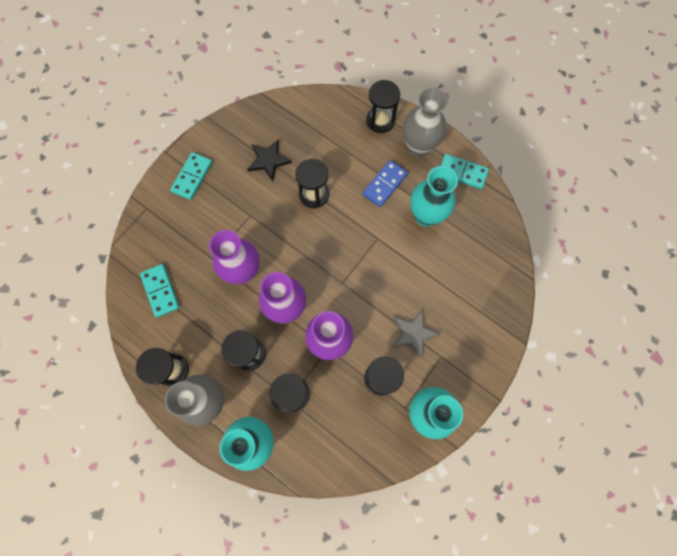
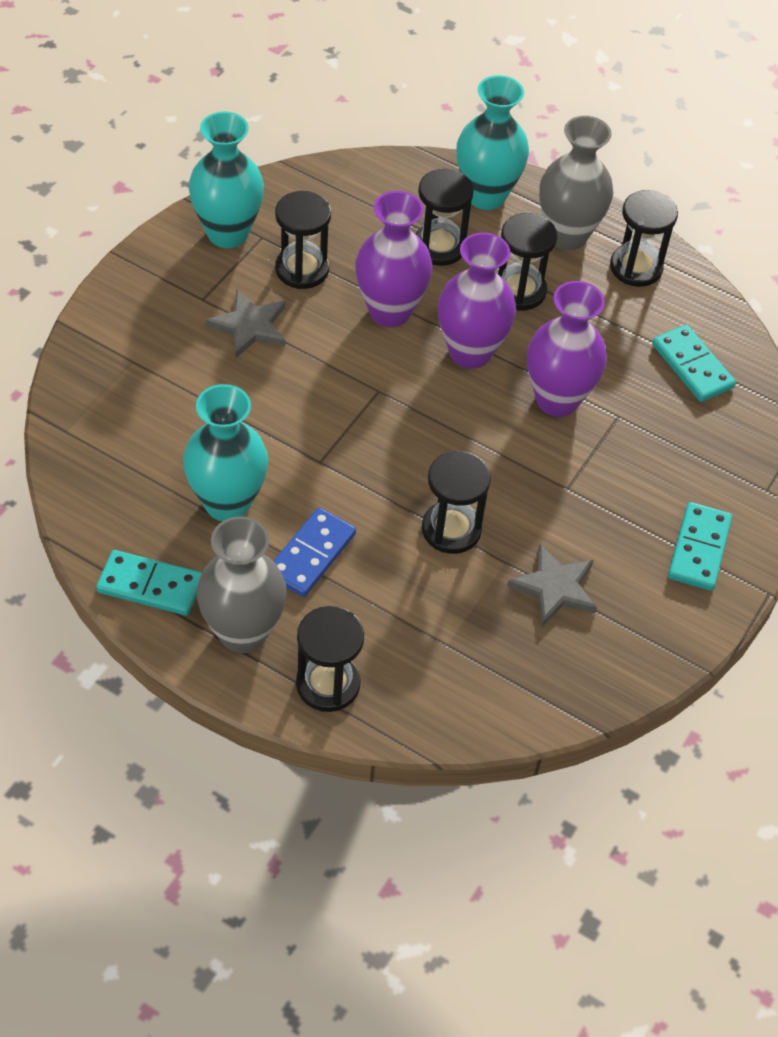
camera: 170 degrees right, 20 degrees down
black star [247,140,292,181] -> grey star [507,543,597,627]

